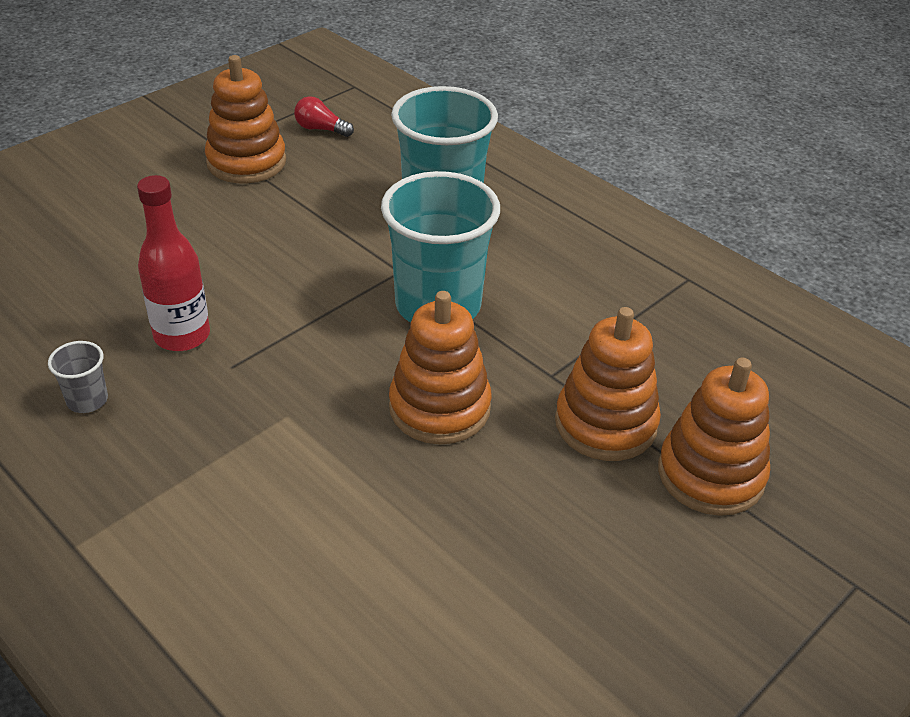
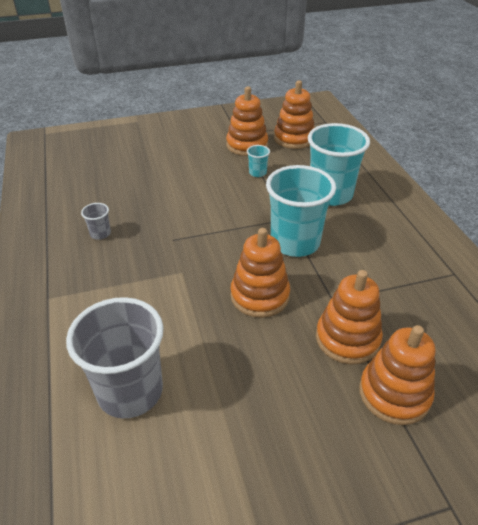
camera: 30 degrees right, 0 degrees up
red bottle [137,175,210,351] -> none
red light bulb [294,96,354,137] -> orange stacking toy [274,80,315,149]
none -> grey cup [66,297,164,418]
none -> turquoise cup [247,145,270,177]

